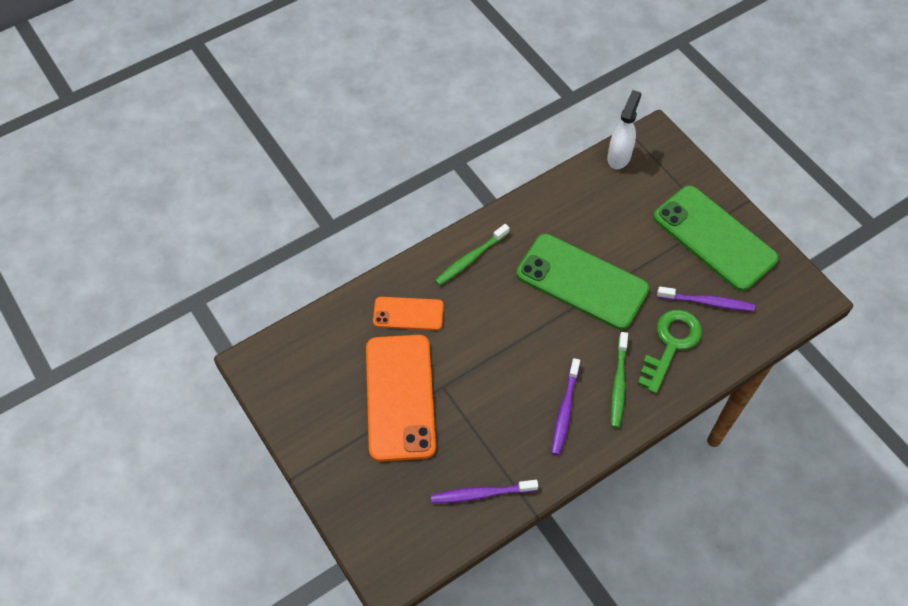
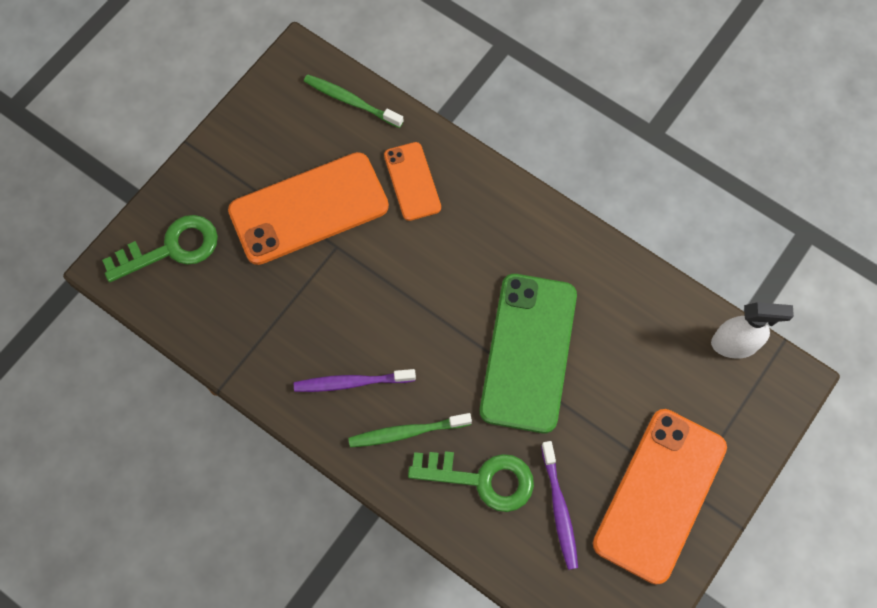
camera: 70 degrees right, 10 degrees up
purple toothbrush [431,480,538,503] -> none
green toothbrush [435,224,510,286] -> green toothbrush moved to [304,74,404,128]
green phone [653,186,779,291] -> orange phone [593,409,727,585]
none -> green key [102,215,218,282]

